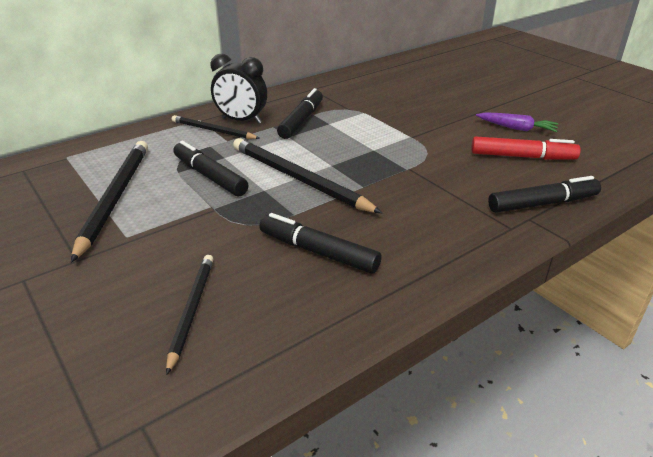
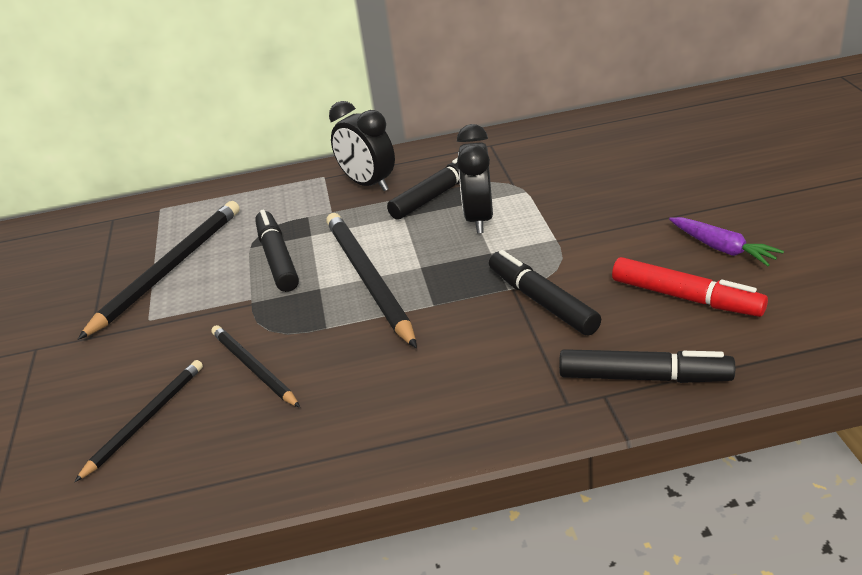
camera: 30 degrees right, 0 degrees up
black pencil [172,115,260,139] -> black pencil moved to [211,325,300,408]
black marker [259,213,381,273] -> black marker moved to [489,250,601,336]
none -> black clock [457,124,493,233]

